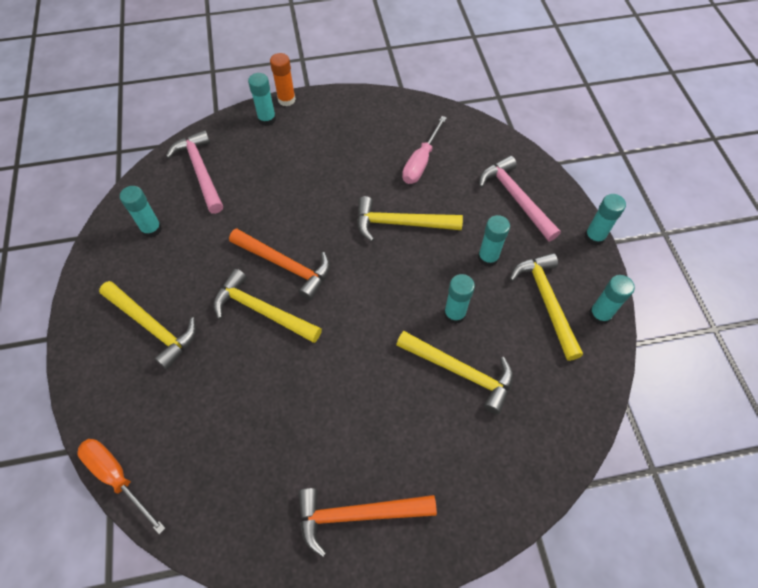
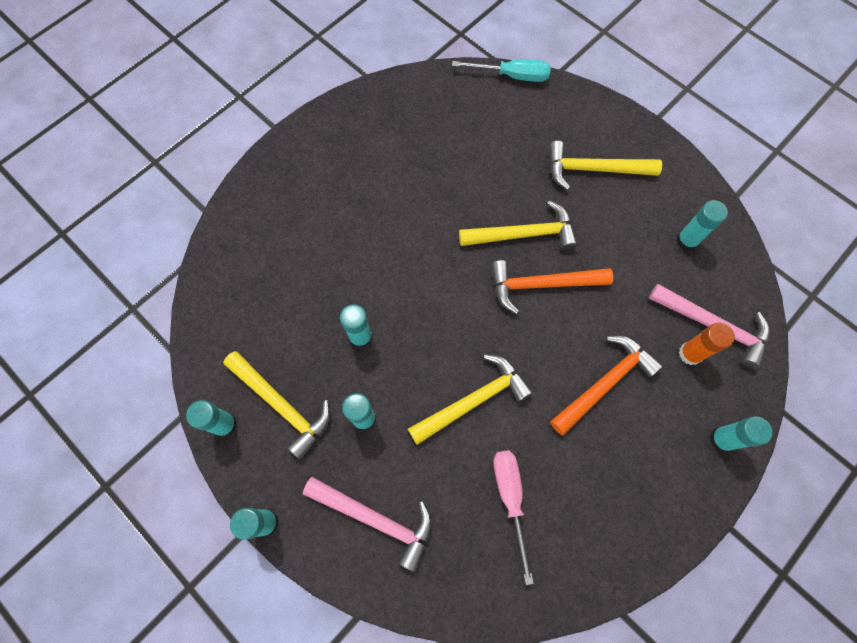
camera: 145 degrees right, 10 degrees up
orange screwdriver [77,439,166,535] -> turquoise screwdriver [452,59,551,82]
orange glue stick [270,53,296,106] -> orange glue stick moved to [679,323,735,365]
orange hammer [298,488,437,557] -> orange hammer moved to [550,335,663,435]
yellow hammer [396,331,513,414] -> none

